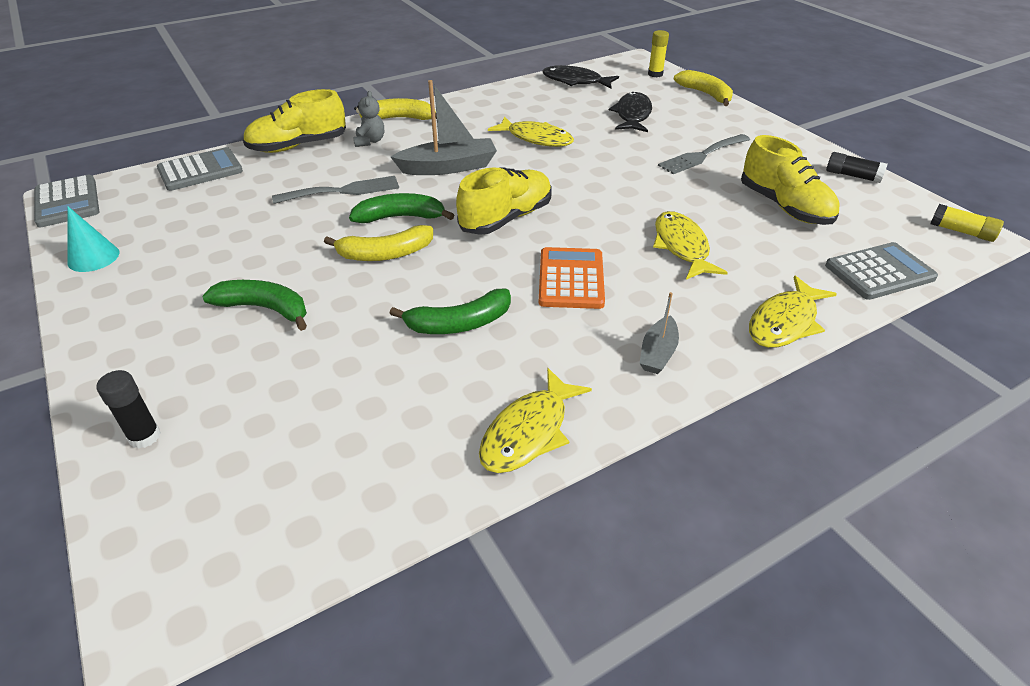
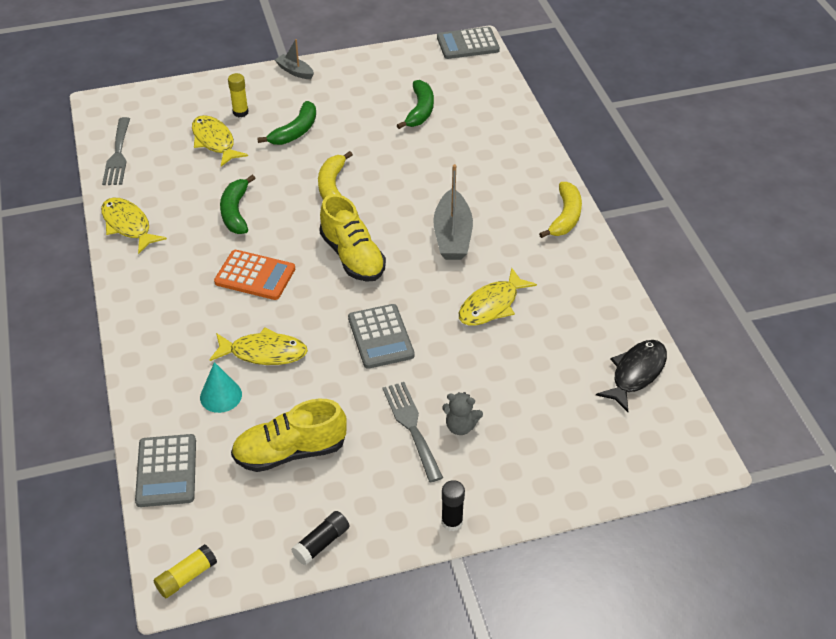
camera: 105 degrees right, 5 degrees up
turquoise cone [67,206,119,272] -> turquoise cone moved to [200,362,242,413]
black glue stick [96,370,161,449] -> black glue stick moved to [441,480,465,532]
grey calculator [157,147,243,191] -> grey calculator moved to [348,304,415,369]
yellow shoe [243,89,346,153] -> none
grey fork [272,176,399,204] -> grey fork moved to [102,117,130,185]
green banana [349,193,454,223] -> green banana moved to [397,80,434,129]
grey teddy bear [353,91,384,147] -> grey teddy bear moved to [442,392,483,435]
black fish [609,92,652,132] -> none
grey boat [640,292,679,374] -> grey boat moved to [275,39,314,79]
yellow glue stick [648,30,669,77] -> yellow glue stick moved to [228,73,249,117]
yellow banana [674,70,733,106] -> none
yellow fish [749,275,837,348] -> yellow fish moved to [192,115,248,167]

